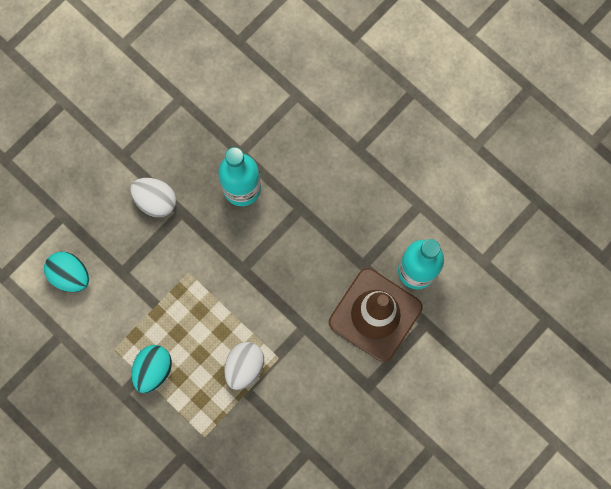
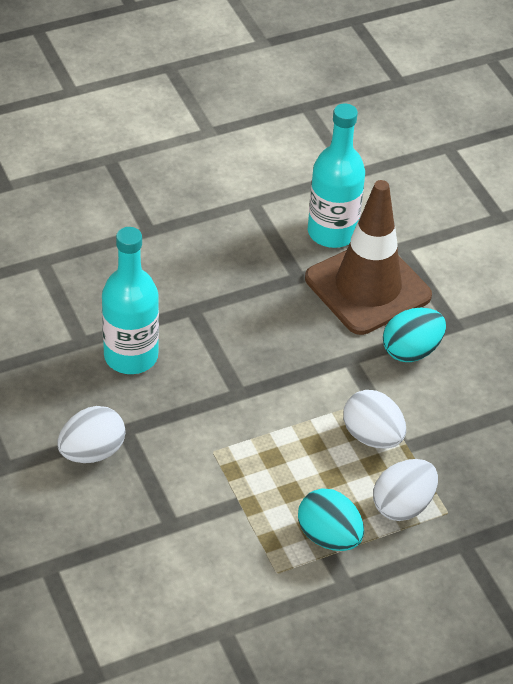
camera: 70 degrees left, 30 degrees down
turquoise egg [44,252,89,292] -> turquoise egg moved to [383,308,446,362]
none -> white egg [373,459,438,521]

